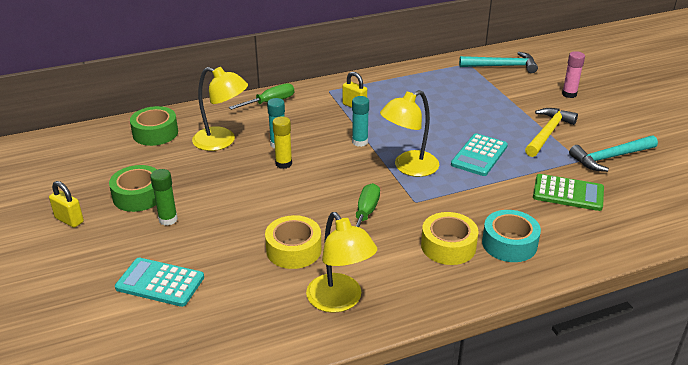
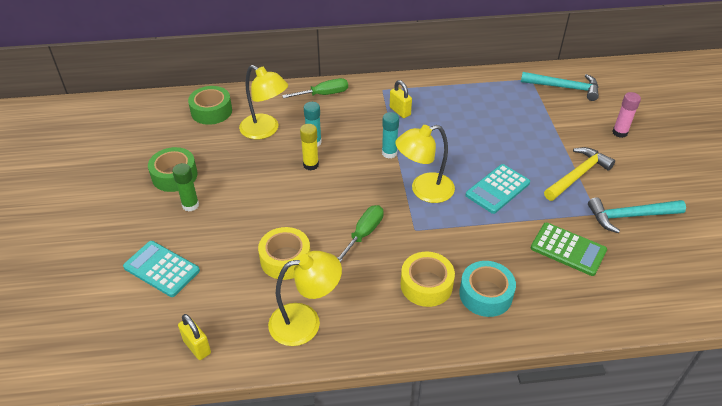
camera: 15 degrees right, 10 degrees up
yellow padlock [49,181,84,228] -> yellow padlock moved to [178,314,211,360]
yellow lamp [306,212,377,313] -> yellow lamp turned 90 degrees counterclockwise [268,251,342,346]

